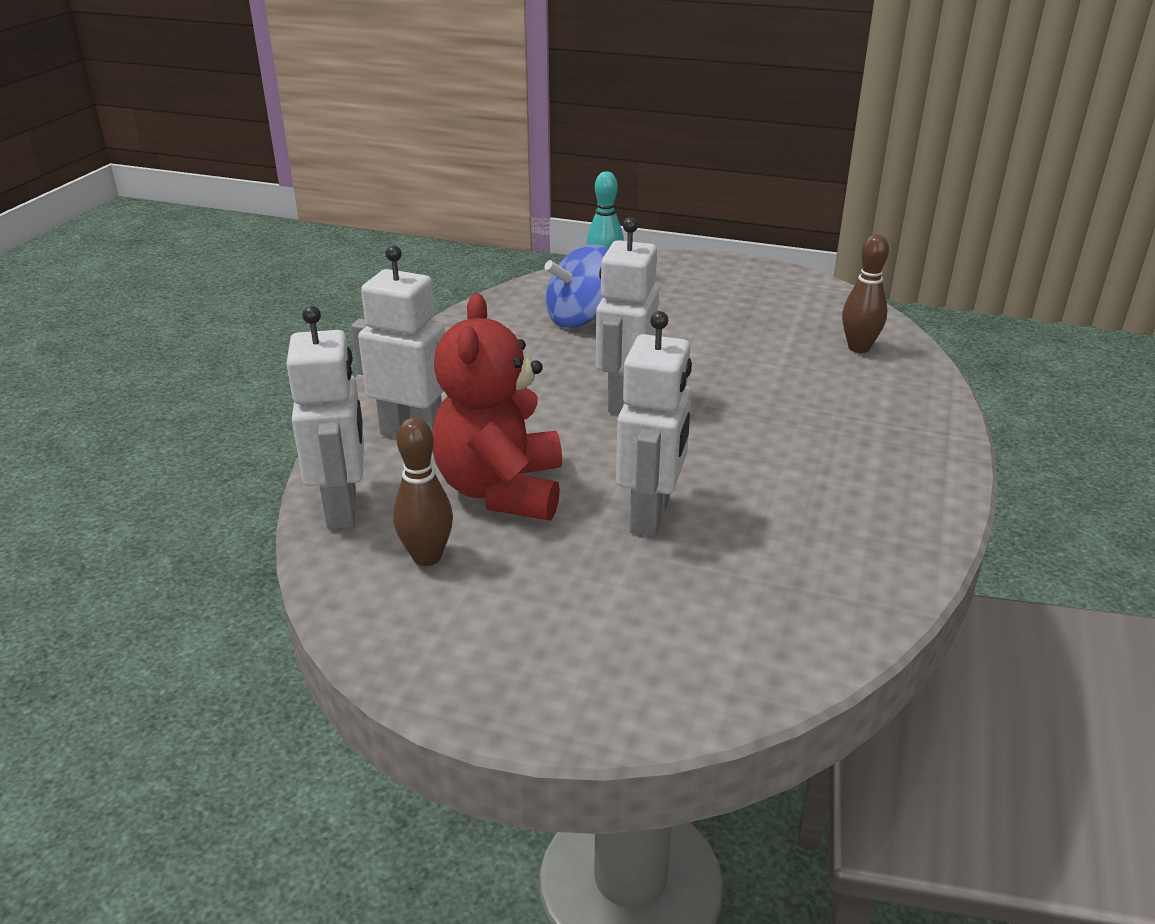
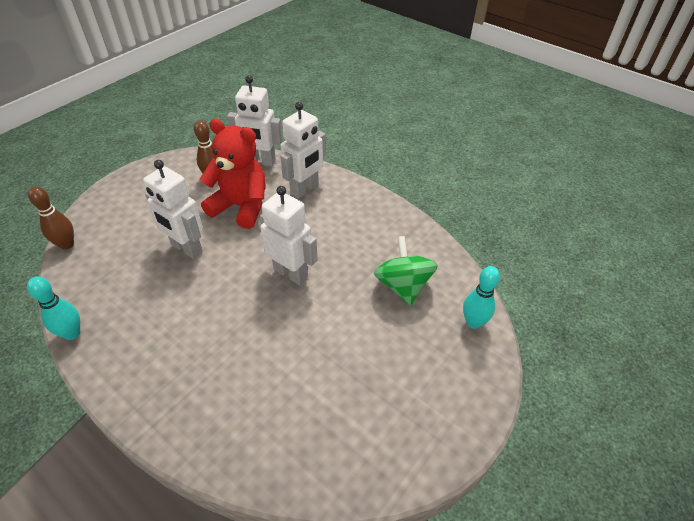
camera: 110 degrees right, 15 degrees up
blue spinning top [545,244,608,328] -> green spinning top [374,236,438,306]
brown bowling pin [842,234,889,353] -> brown bowling pin moved to [28,186,74,250]
none -> turquoise bowling pin [27,277,80,340]

